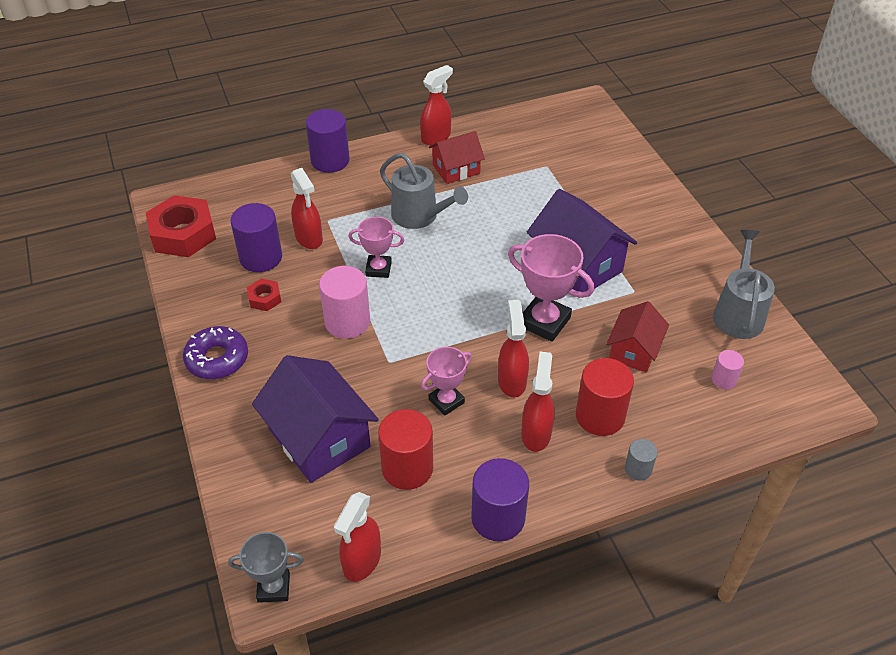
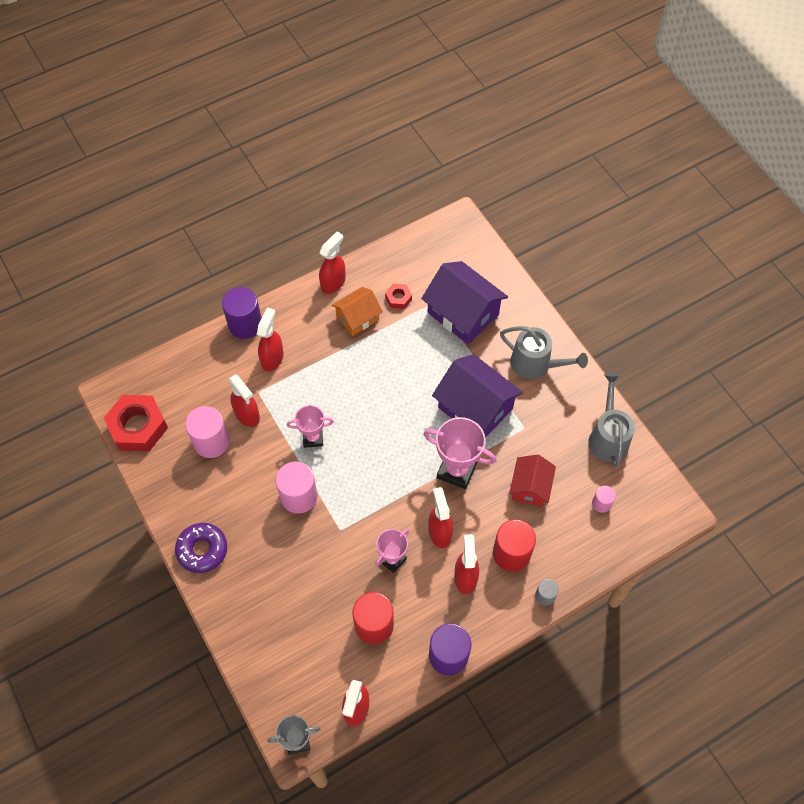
camera: 10 degrees left, 15 degrees up
purple cylinder [230,203,282,272] -> pink cylinder [185,406,230,458]
red nut [247,278,281,311] -> red nut moved to [385,284,412,309]
purple house [252,355,379,483] -> purple house moved to [421,261,508,344]
grey watering can [380,153,468,229] -> grey watering can moved to [500,326,588,379]
red house [429,131,485,184] -> orange house [332,287,383,336]
none -> red spray bottle [257,308,283,371]

